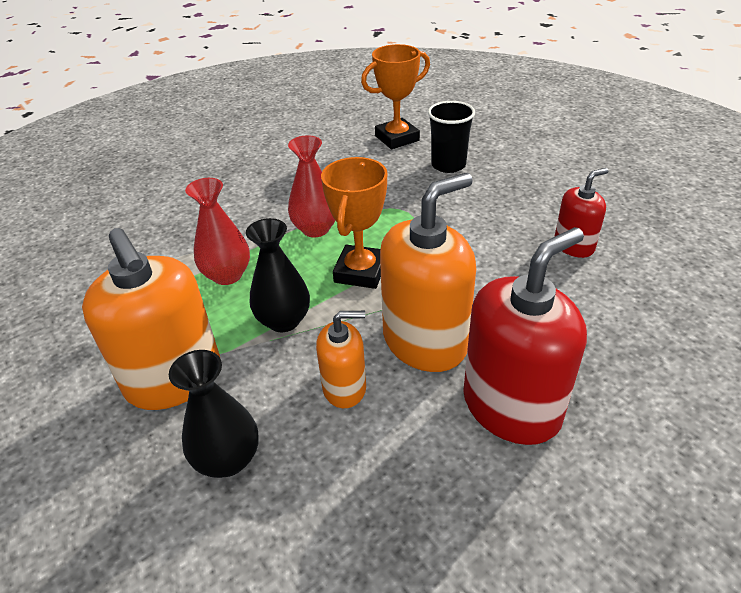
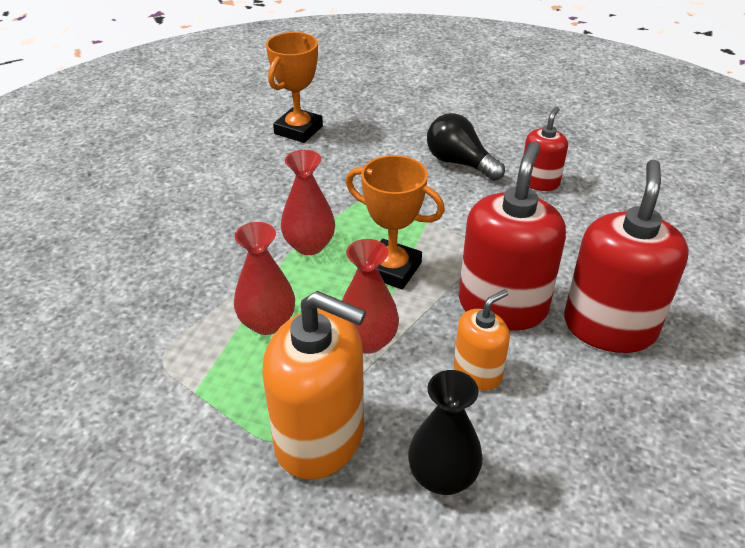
camera: 35 degrees left, 0 degrees up
black vase [246,218,310,332] -> red vase [342,239,399,354]
orange trophy [321,157,387,289] -> orange trophy turned 45 degrees counterclockwise [346,155,445,289]
orange soap dispenser [380,173,476,372] -> red soap dispenser [459,142,566,331]
black cup [428,101,475,173] -> none
none -> black light bulb [427,113,505,181]

